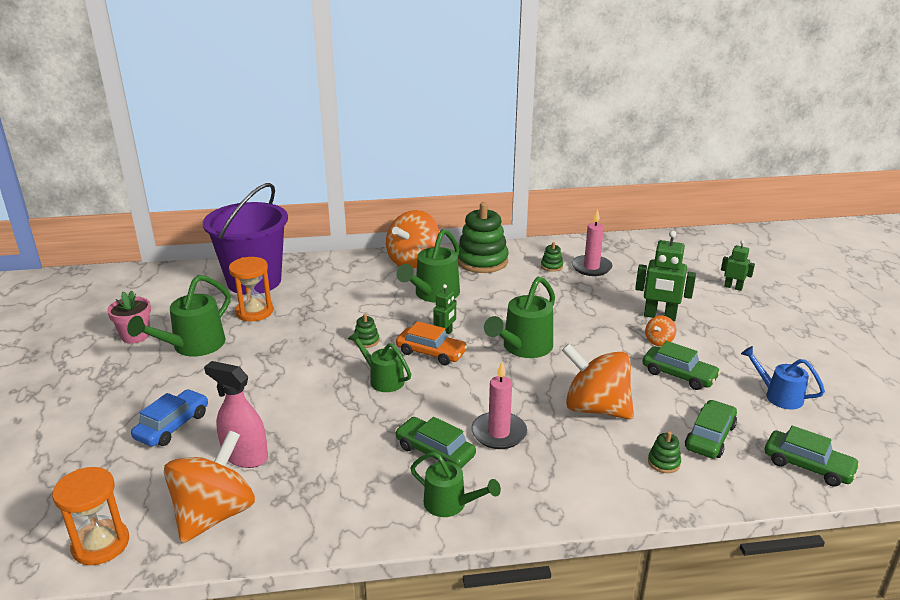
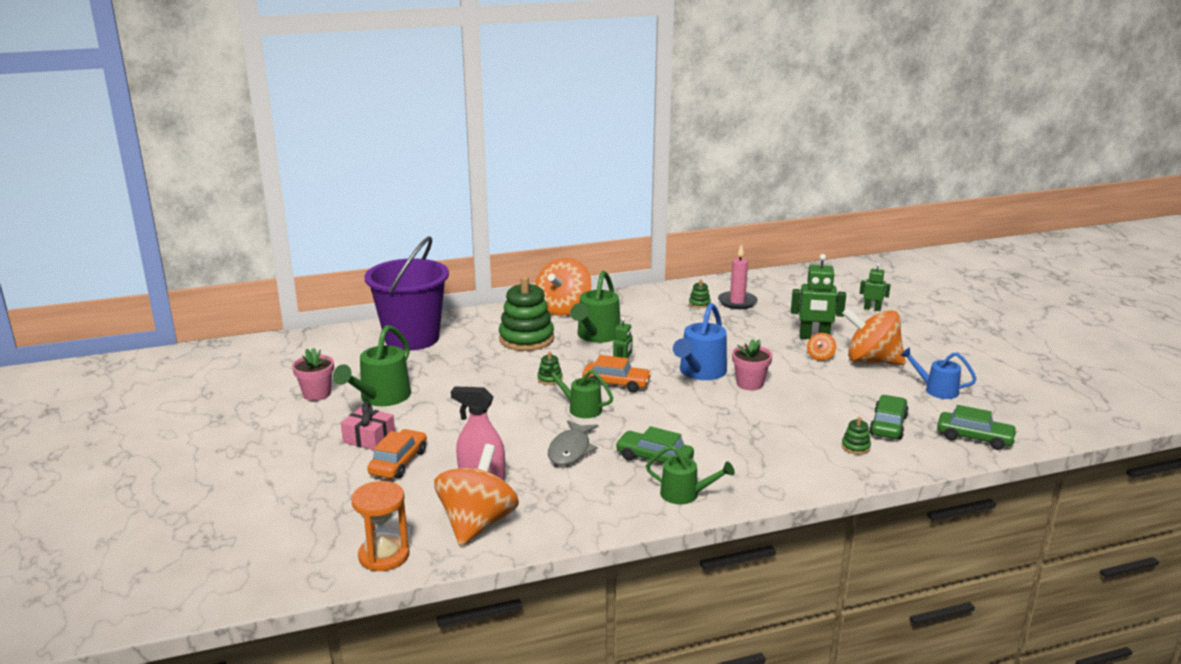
camera: 10 degrees left, 5 degrees down
blue car [131,389,208,447] -> orange car [367,429,427,479]
orange hourglass [229,257,273,321] -> none
green stacking toy [458,202,509,273] -> green stacking toy moved to [499,276,554,351]
pink candle [471,361,527,449] -> none
green watering can [484,276,555,358] -> blue watering can [673,303,727,380]
orange spinning top [562,344,634,419] -> orange spinning top moved to [842,307,906,365]
green car [642,341,721,390] -> none
none -> pink gift [341,402,395,450]
none -> grey fish [548,420,599,466]
none -> pink flower pot [732,339,772,390]

